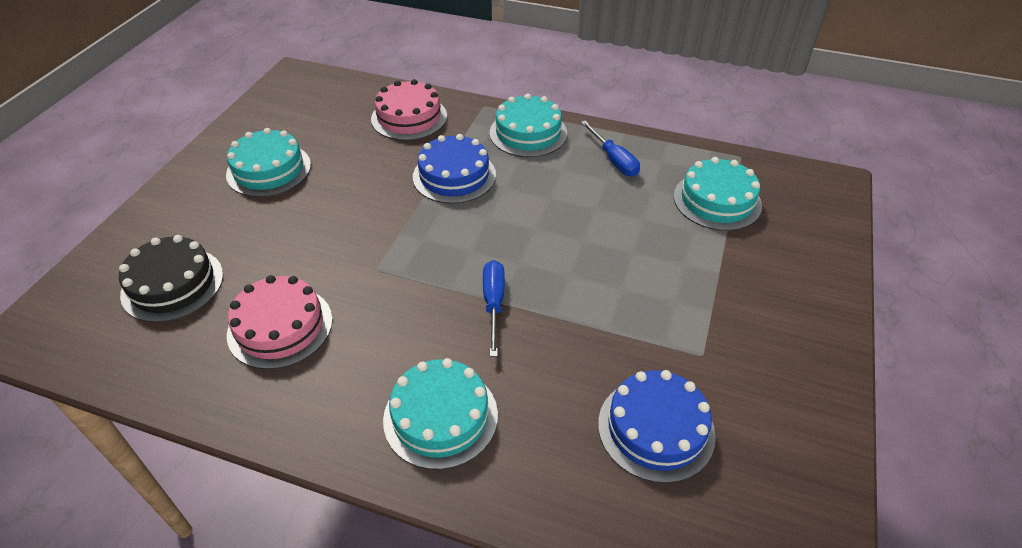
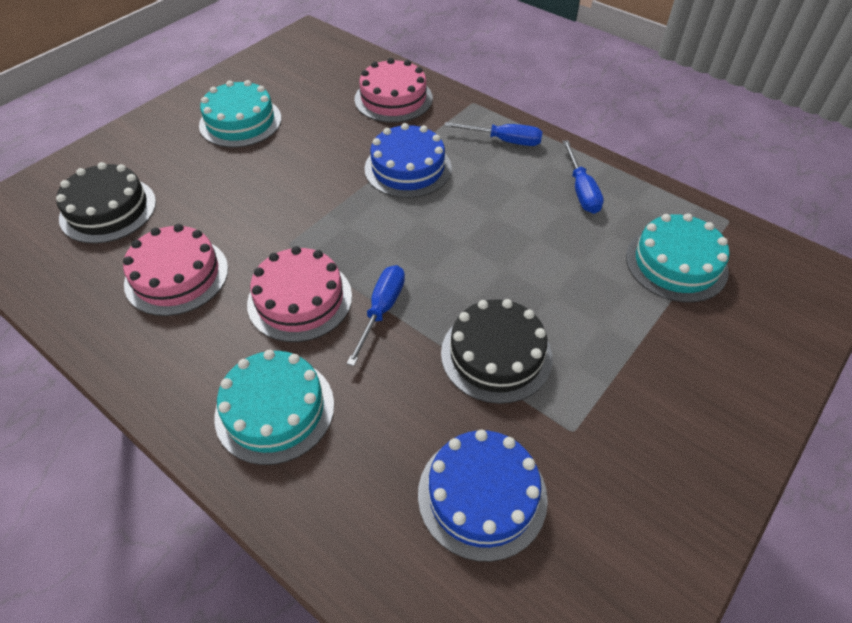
camera: 20 degrees right, 5 degrees up
turquoise cake [490,94,567,157] -> blue screwdriver [444,122,543,146]
none -> pink cake [247,246,352,342]
none -> black cake [441,299,553,404]

